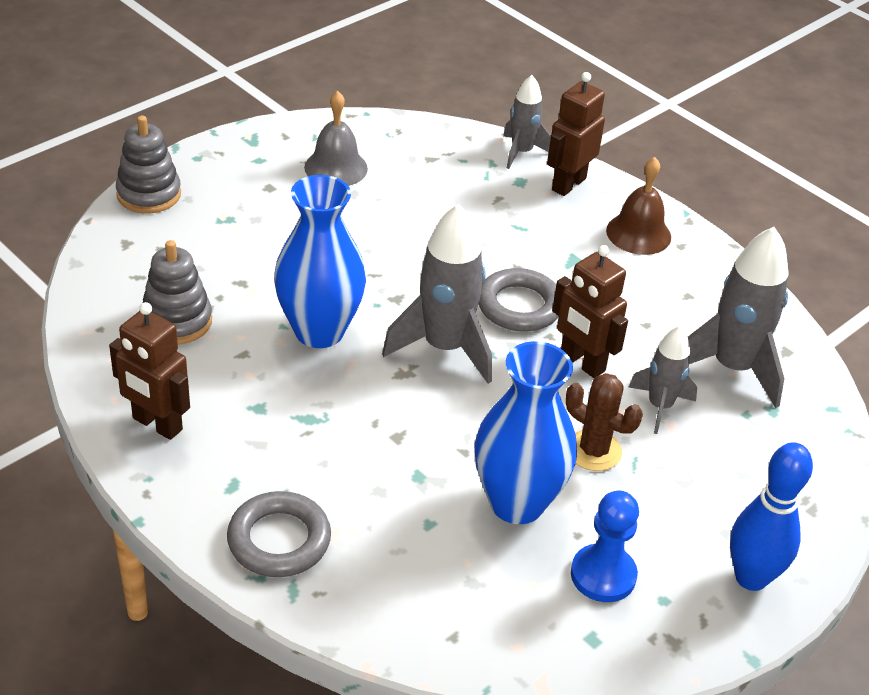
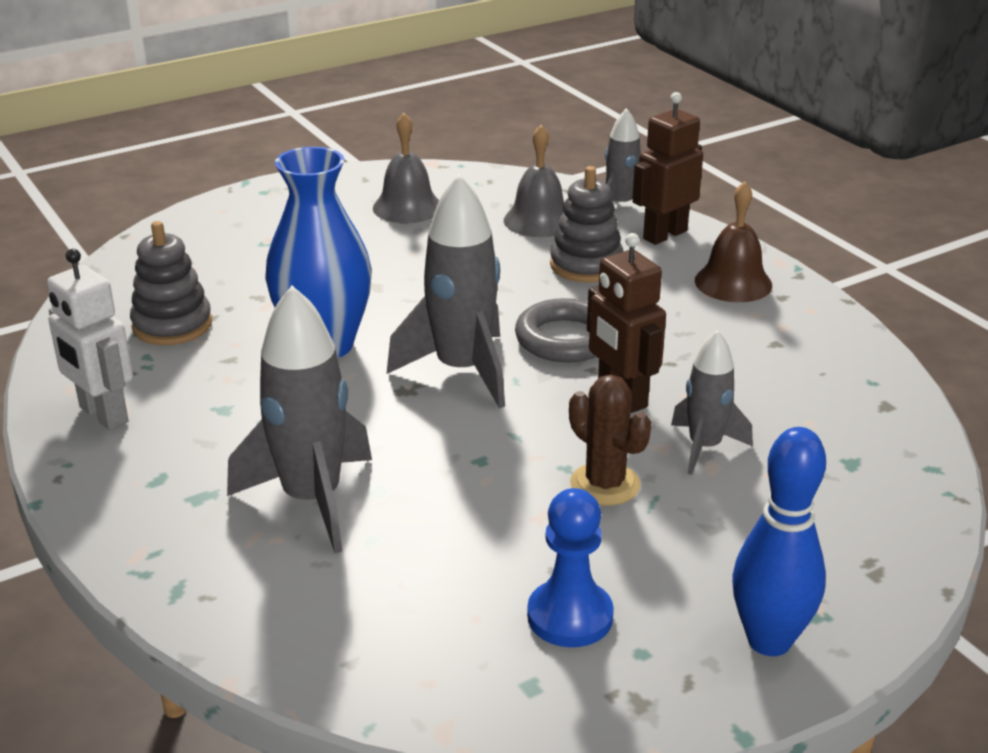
camera: 15 degrees right, 10 degrees down
brown robot [109,302,190,440] -> white robot [47,249,133,430]
grey stacking toy [116,116,181,213] -> grey stacking toy moved to [550,166,624,283]
grey ring [227,491,331,577] -> none
blue vase [474,341,577,524] -> none
grey rocket [688,227,789,408] -> grey rocket moved to [227,286,372,553]
none -> grey bell [504,125,564,237]

